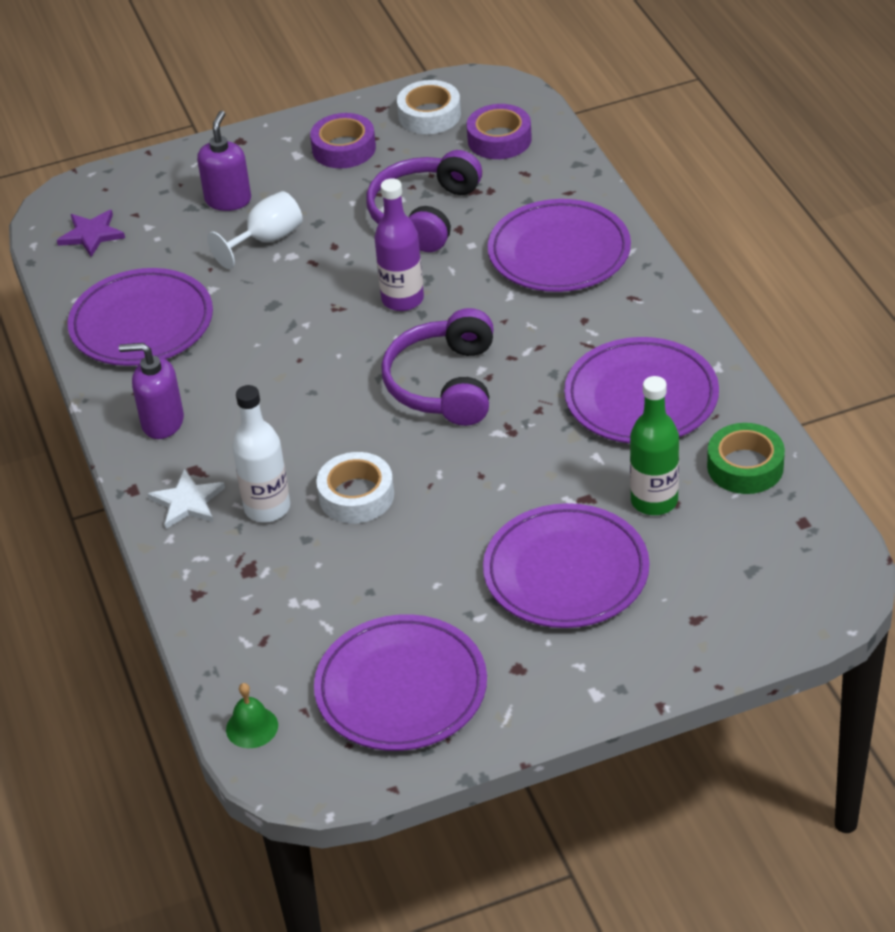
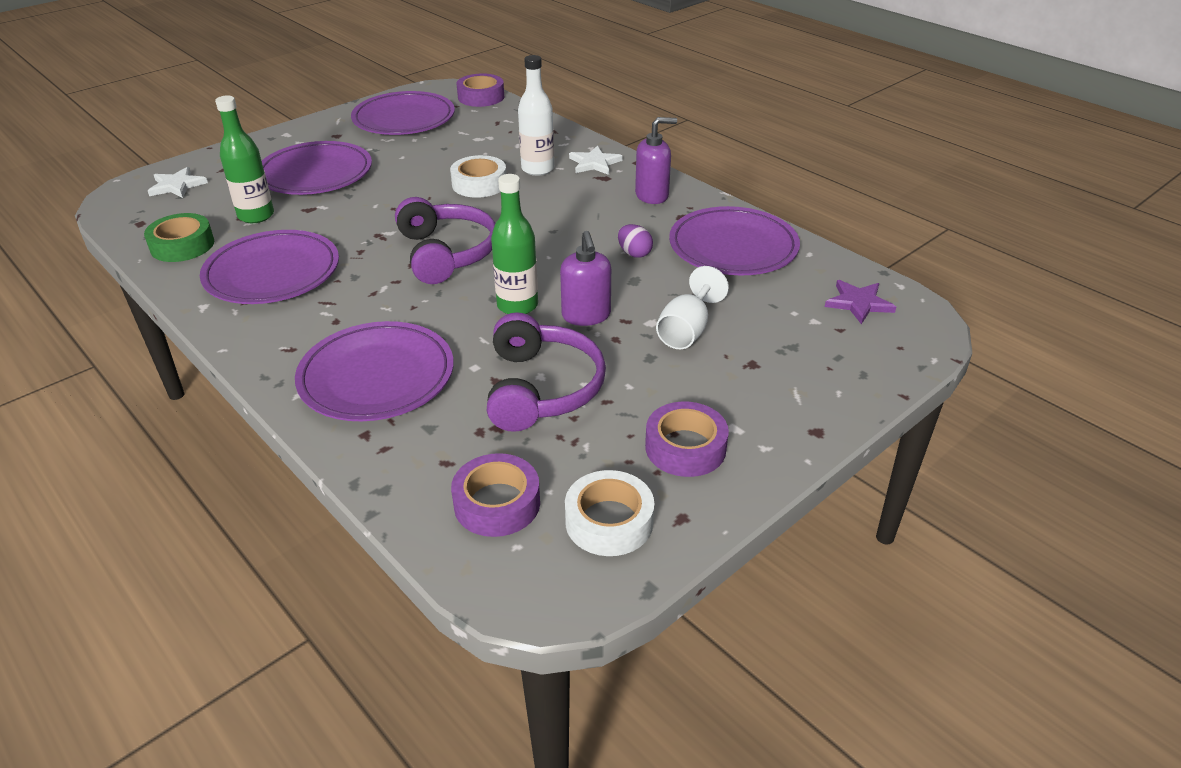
camera: 155 degrees right, 5 degrees down
purple soap dispenser [197,111,251,211] -> purple soap dispenser moved to [560,231,611,326]
green bell [226,683,278,748] -> purple tape [457,73,504,107]
purple bottle [375,178,424,311] -> green bottle [491,174,538,314]
none -> white star [148,167,208,198]
none -> purple egg [618,224,653,258]

